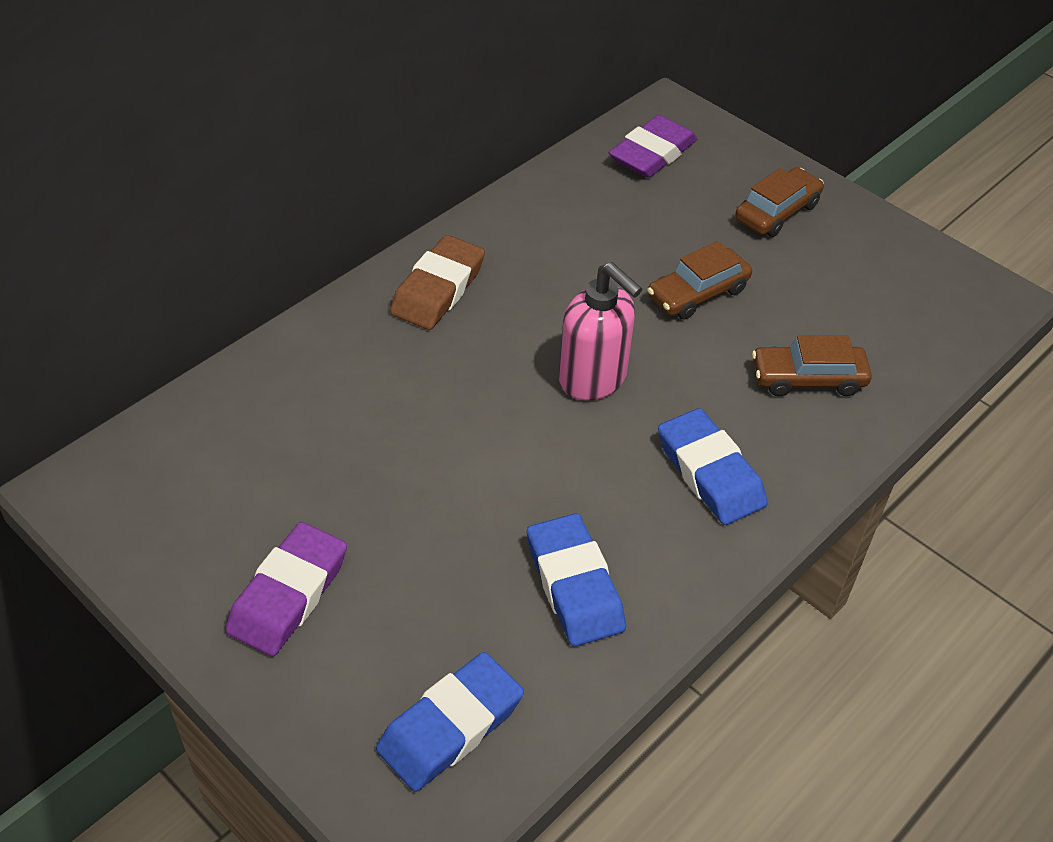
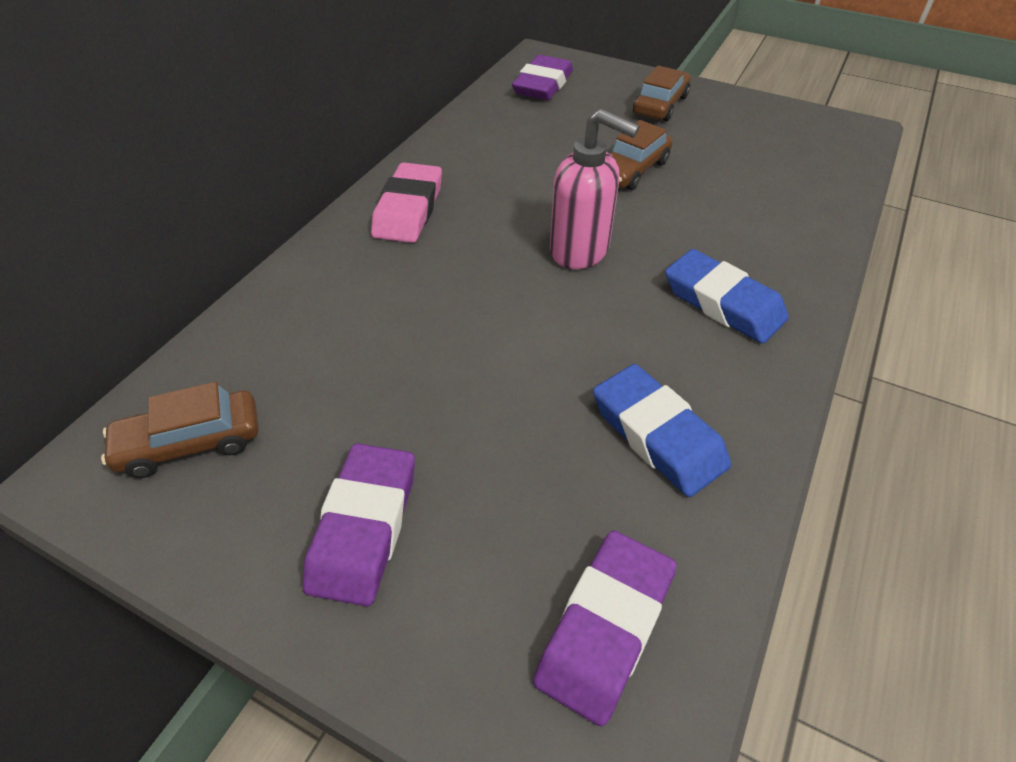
camera: 15 degrees left, 0 degrees up
blue eraser [376,652,524,792] -> purple eraser [533,531,677,726]
brown eraser [390,235,485,330] -> pink eraser [371,162,442,243]
brown car [752,335,872,396] -> brown car moved to [101,382,259,478]

